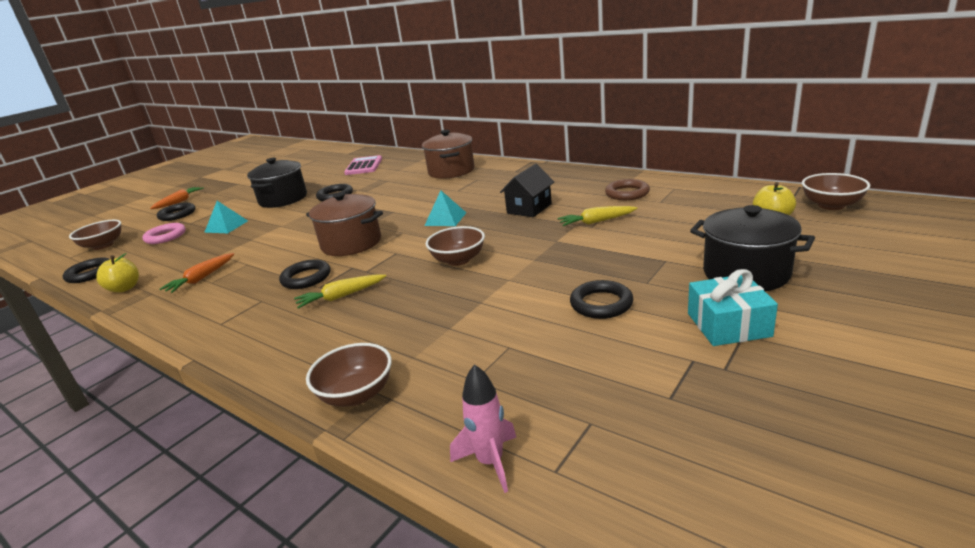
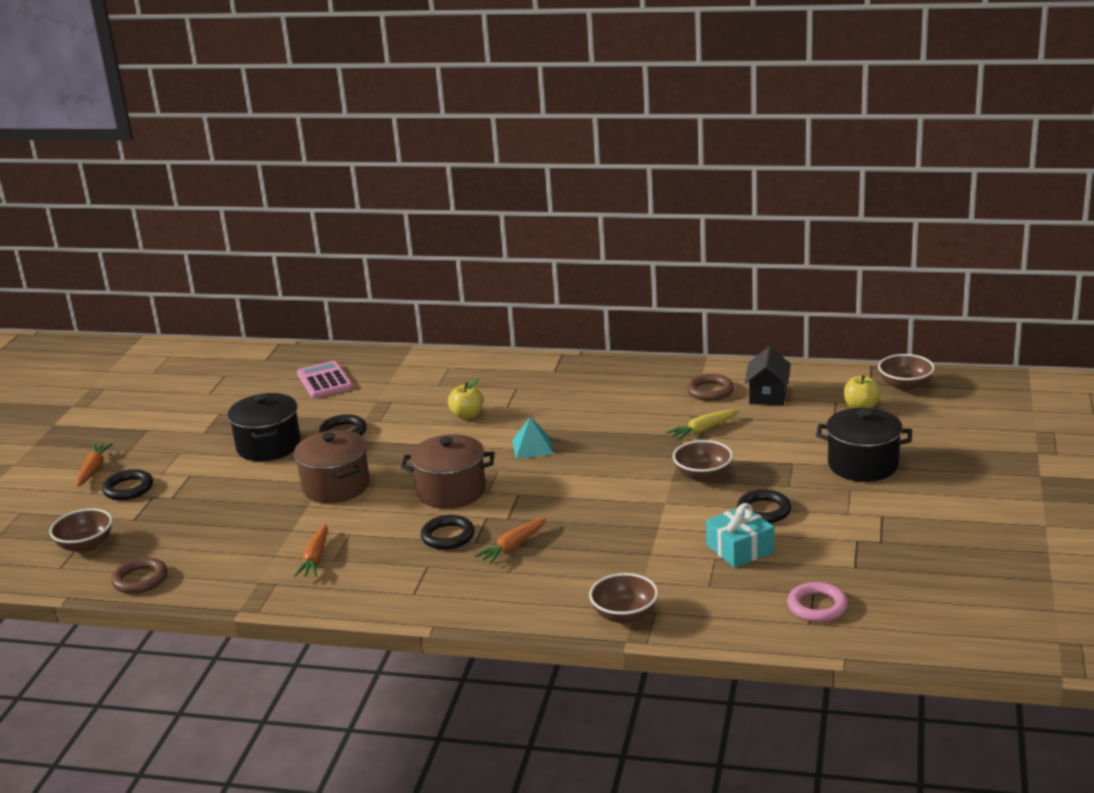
camera: 25 degrees left, 0 degrees up
black ring [63,257,110,283] -> brown ring [111,557,167,594]
yellow apple [96,253,139,292] -> yellow apple moved to [448,378,483,419]
pink ring [142,223,186,244] -> pink ring moved to [787,582,848,622]
turquoise pyramid [204,201,248,233] -> none
yellow carrot [294,274,386,309] -> orange carrot [475,518,546,564]
brown pot [422,130,474,179] -> brown pot moved to [294,430,370,503]
brown bowl [426,226,485,266] -> brown bowl moved to [673,440,733,482]
pink rocket [450,364,517,493] -> none
black house [500,164,554,217] -> black house moved to [745,347,791,405]
turquoise gift [688,269,778,346] -> turquoise gift moved to [706,503,774,568]

